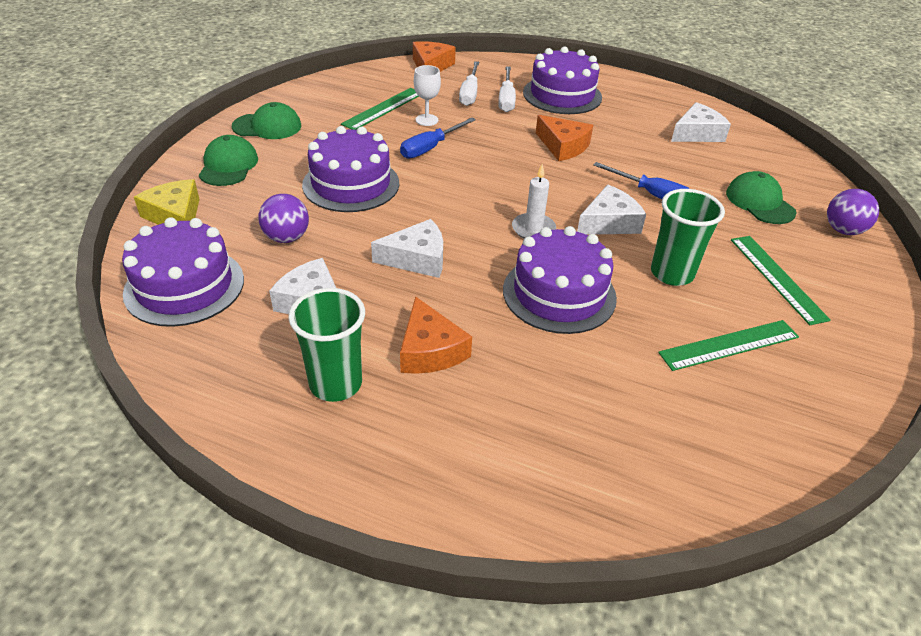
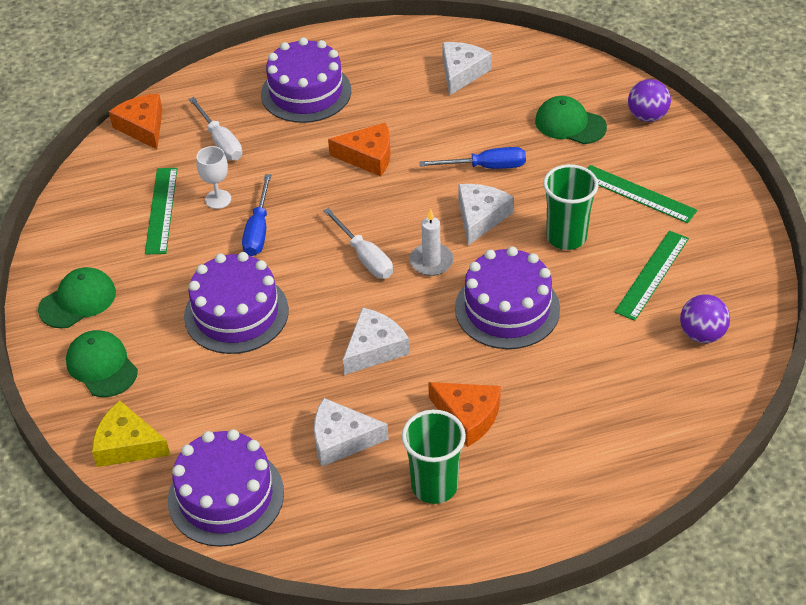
camera: 35 degrees left, 5 degrees up
purple ball [259,194,309,243] -> purple ball moved to [680,294,730,343]
white screwdriver [498,66,516,112] -> white screwdriver moved to [323,208,393,279]

